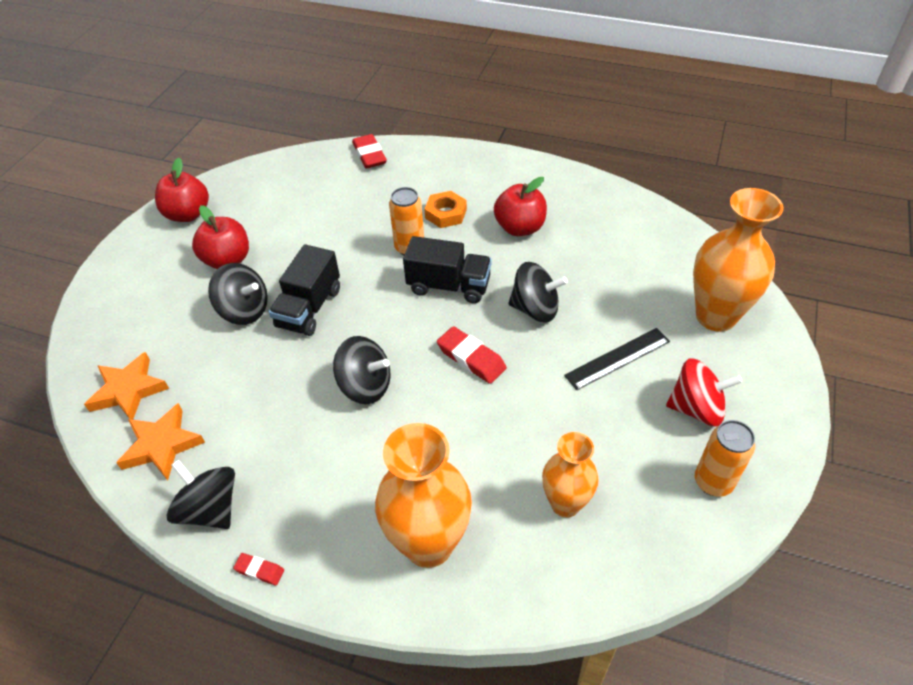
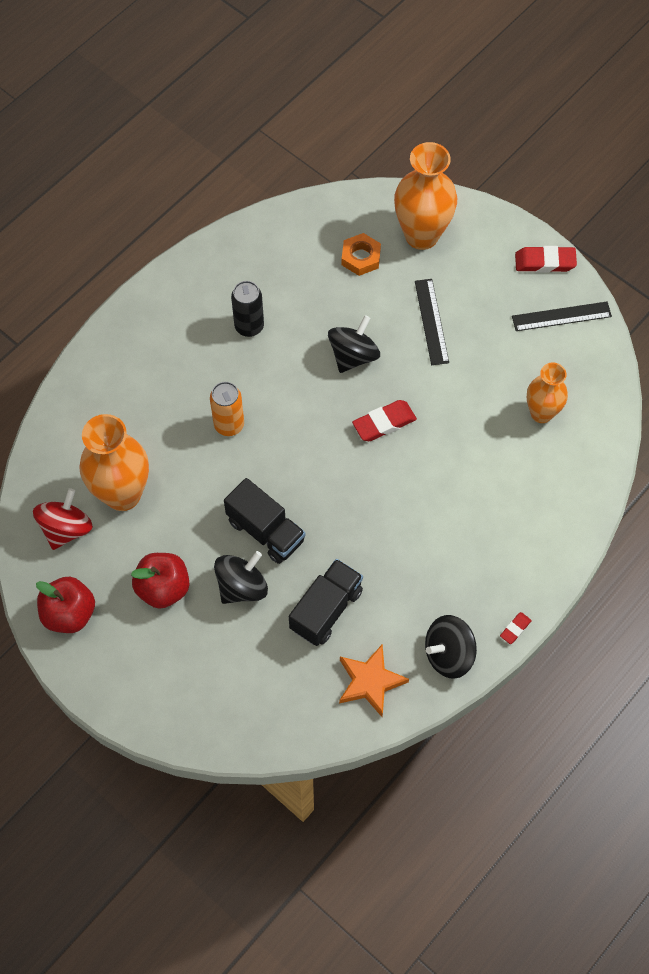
camera: 70 degrees left, 15 degrees up
orange star [84,352,169,420] -> none
black spinning top [333,336,390,404] -> none
red eraser [352,134,387,169] -> red eraser moved to [515,246,577,273]
orange vase [375,423,472,568] -> orange vase moved to [79,414,149,511]
black truck [403,236,492,303] -> black truck moved to [289,559,363,646]
orange nut [424,191,467,228] -> orange nut moved to [342,233,381,276]
red apple [494,177,547,236] -> black can [231,281,264,337]
red spinning top [666,358,742,427] -> red spinning top moved to [33,488,93,550]
orange can [695,420,755,497] -> black ruler [512,302,612,331]

